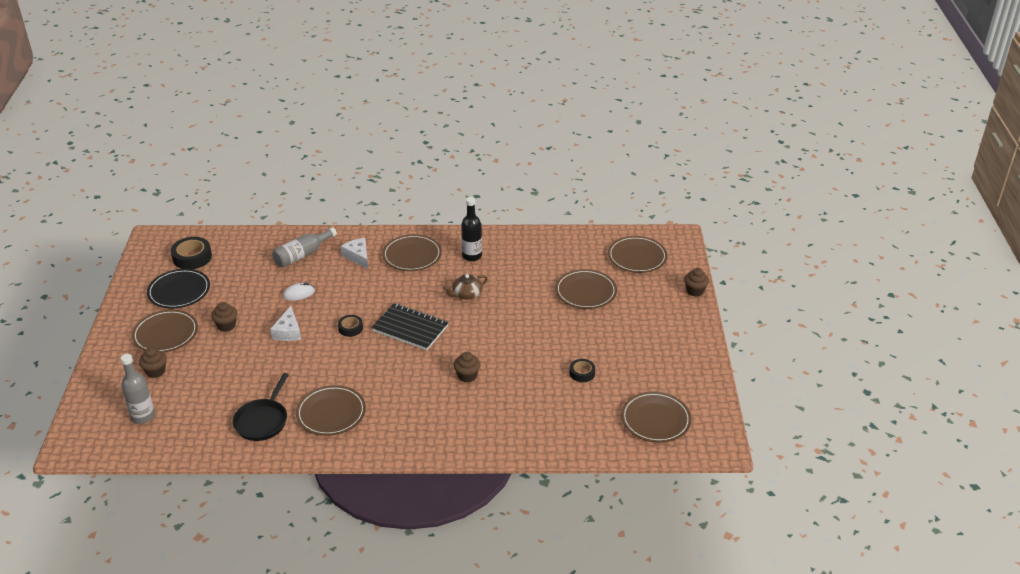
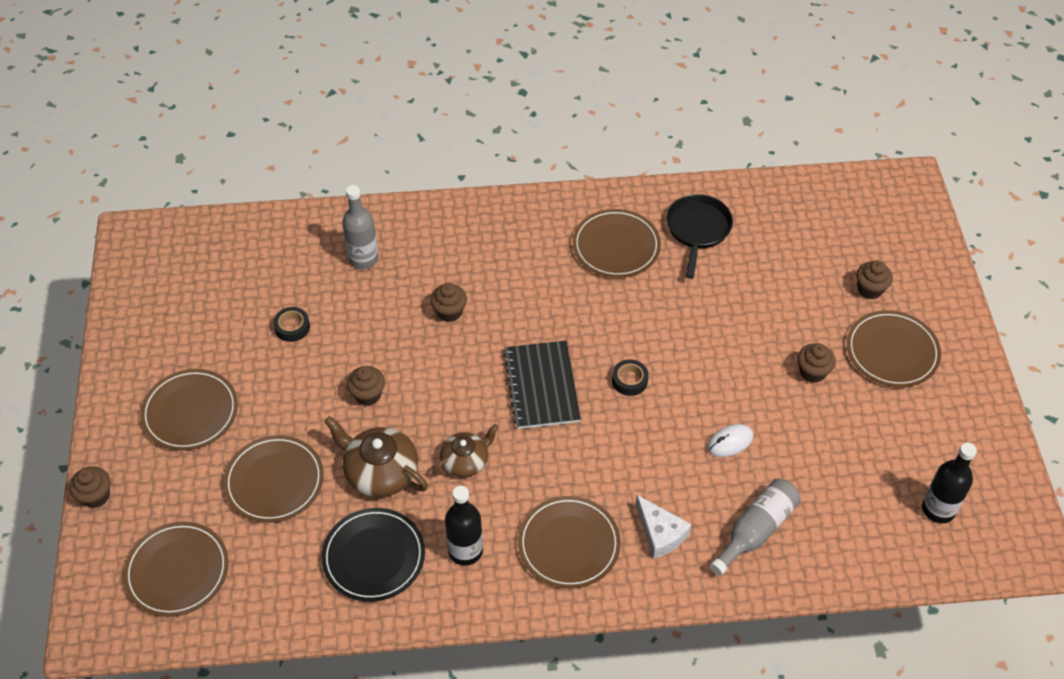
camera: 175 degrees right, 15 degrees up
grey bottle [121,354,155,424] -> grey bottle moved to [342,185,378,269]
black plate [147,269,210,309] -> black plate moved to [321,508,425,602]
black tape [171,237,212,269] -> black bottle [922,443,977,523]
white cheese [270,306,301,341] -> none
black notebook [371,303,449,350] -> black notebook turned 60 degrees clockwise [503,341,581,429]
brown plate [621,392,692,443] -> brown plate moved to [140,369,238,451]
none -> brown teapot [324,416,428,497]
none -> brown cupcake [347,366,385,406]

